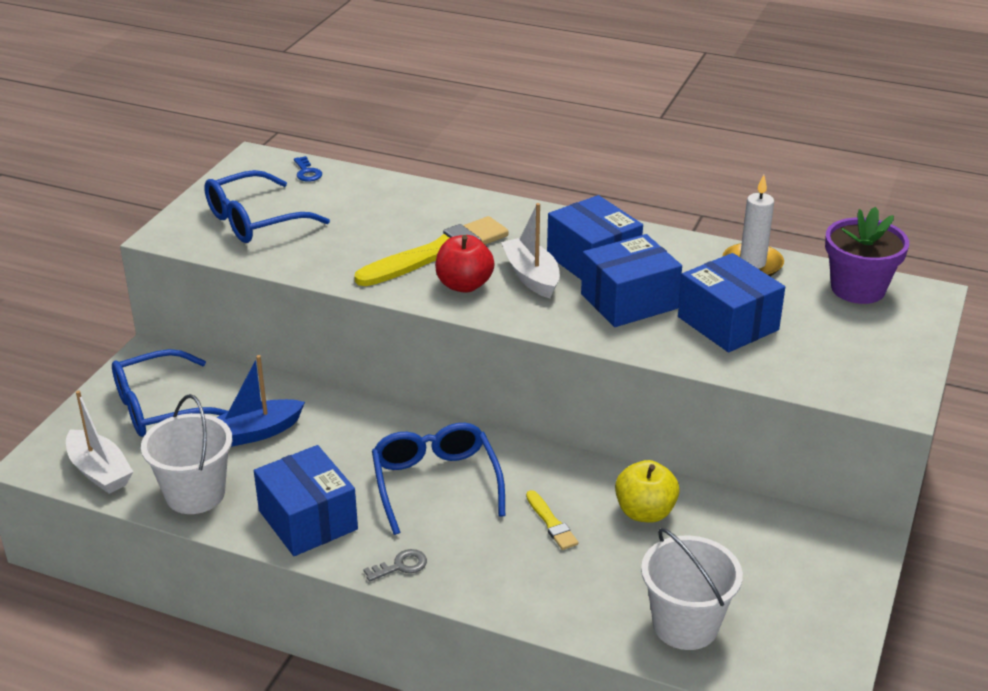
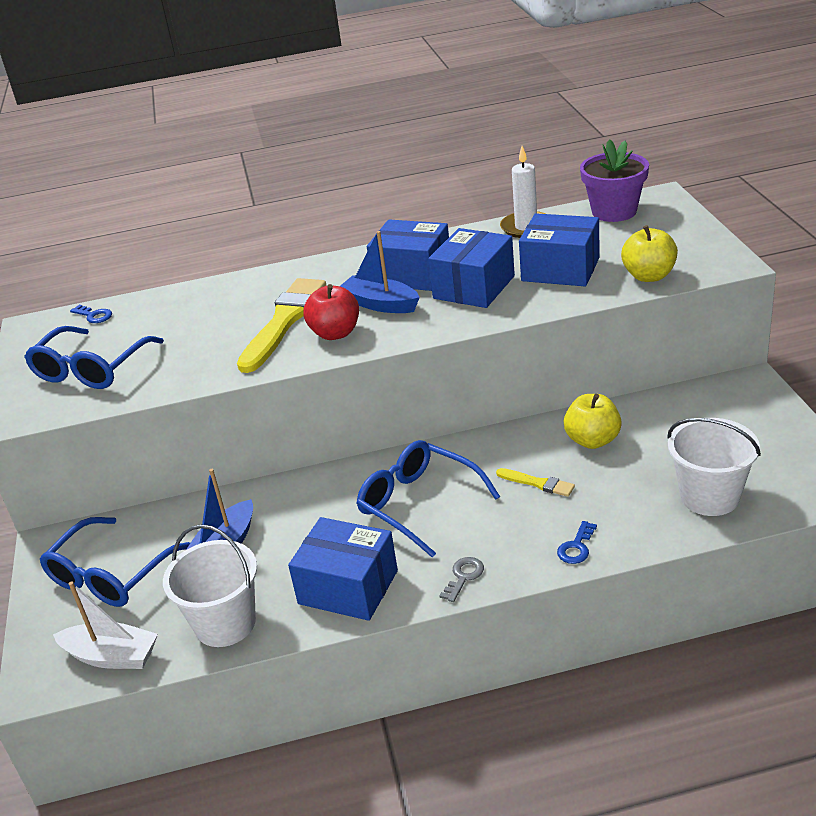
camera: 30 degrees left, 0 degrees up
white boat [501,203,560,298] -> blue boat [340,231,420,313]
none -> blue key [557,521,597,564]
none -> yellow apple [621,225,678,282]

